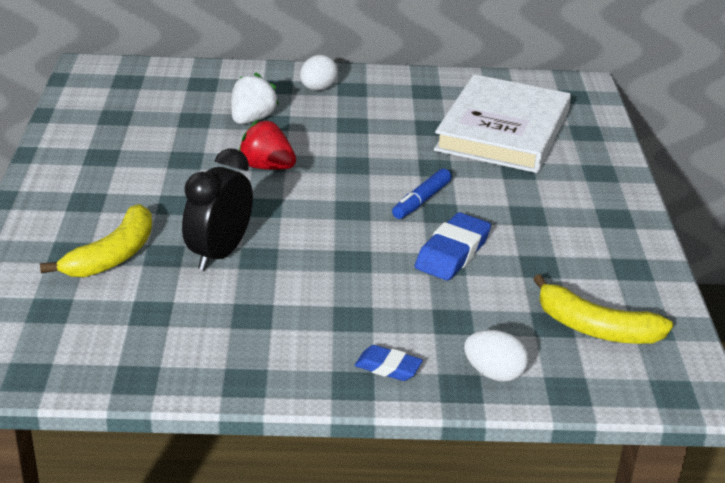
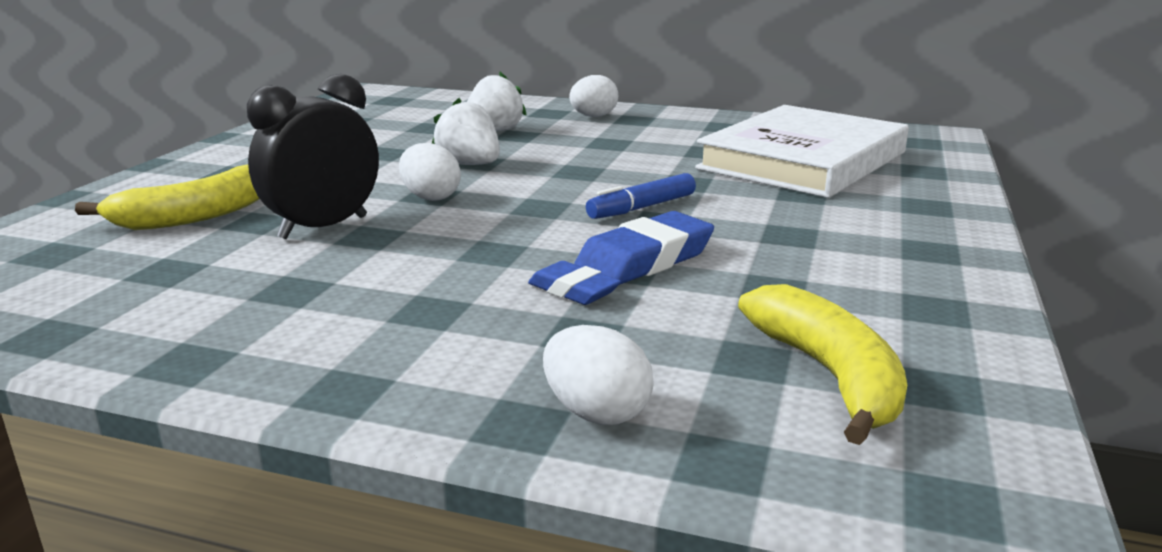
camera: 20 degrees right, 10 degrees down
red strawberry [239,120,296,170] -> white strawberry [432,98,500,165]
blue eraser [355,345,423,381] -> blue eraser moved to [528,261,621,305]
yellow banana [533,274,673,344] -> yellow banana turned 150 degrees counterclockwise [738,284,907,445]
none -> white egg [399,143,461,201]

